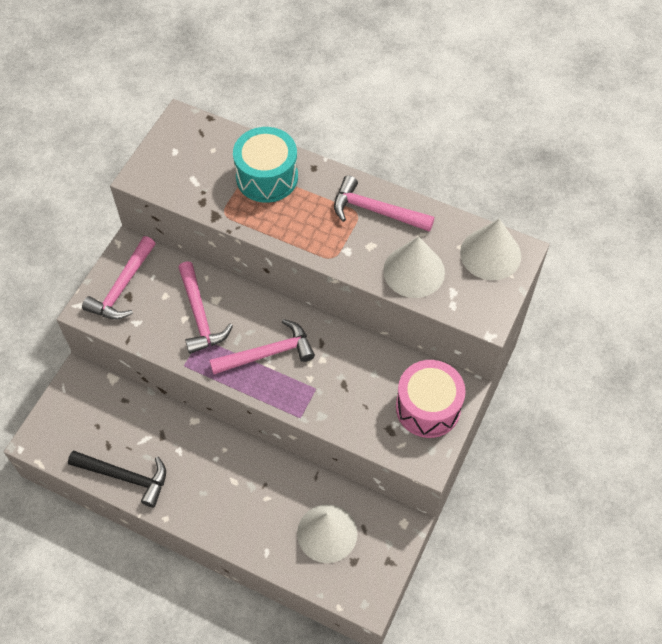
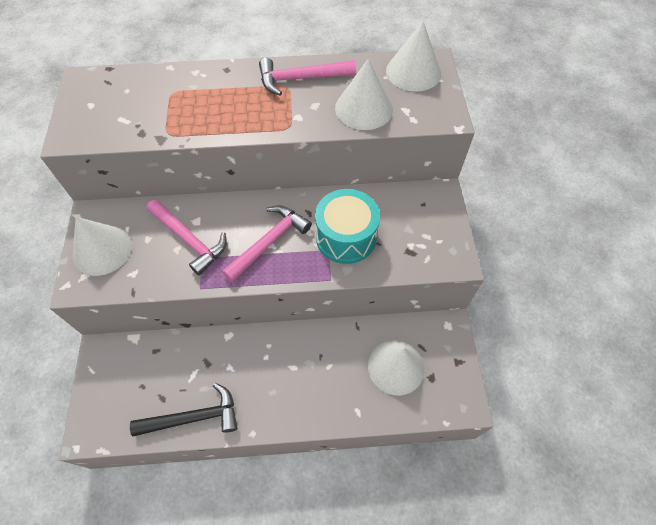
camera: 30 degrees left, 0 degrees up
pink hammer [82,236,156,319] -> white cone [73,217,132,276]
turquoise drum [233,127,298,203] -> turquoise drum moved to [315,189,380,264]
pink drum [396,360,466,438] -> none

